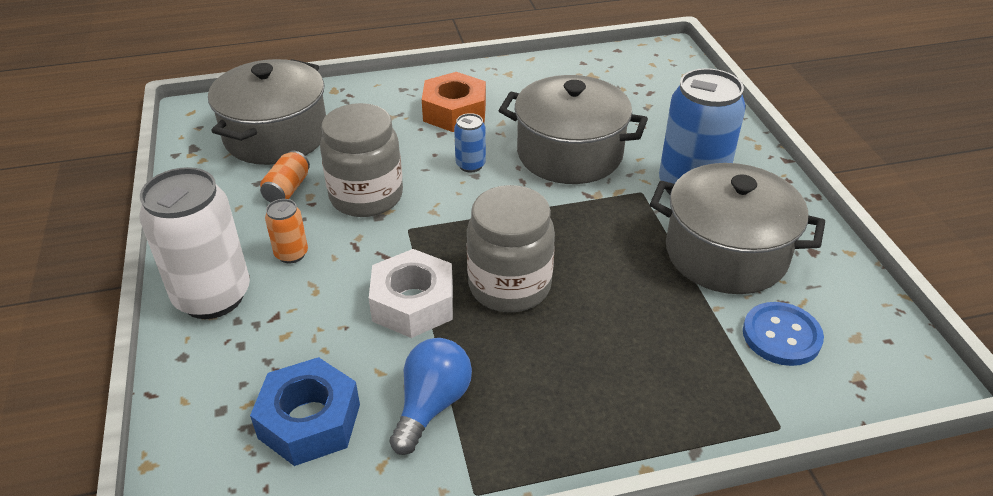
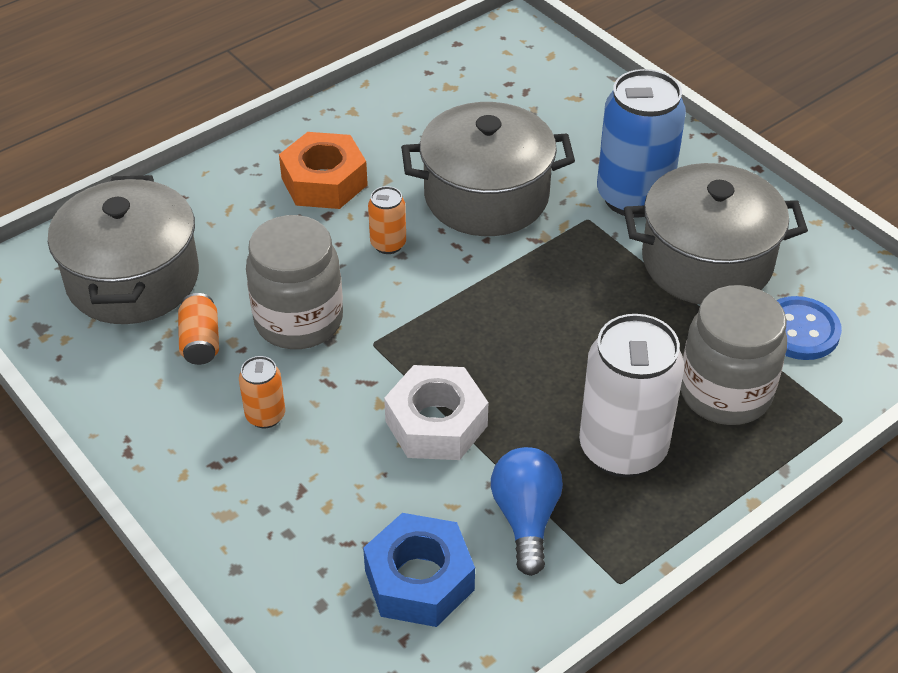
camera: 25 degrees left, 5 degrees up
white can [139,167,250,319] -> white can moved to [579,314,684,477]
blue can [454,113,486,172] -> orange can [368,186,406,254]
grey jar [466,185,555,312] -> grey jar moved to [681,285,787,425]

